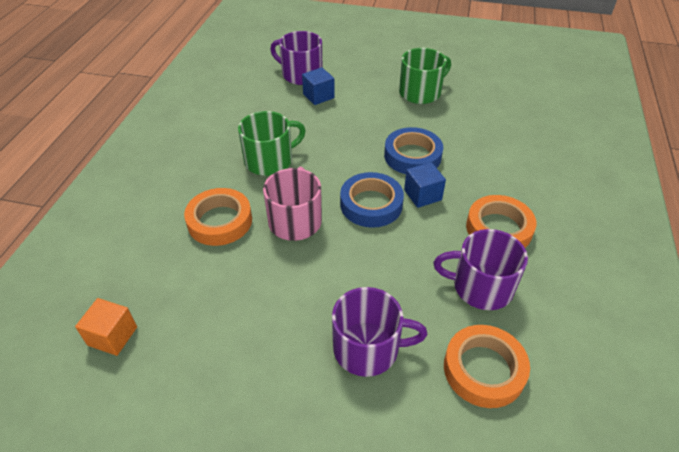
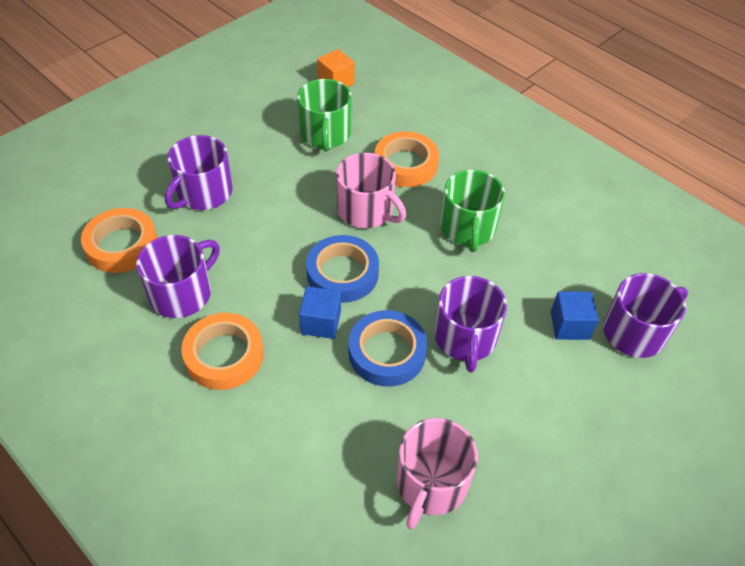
camera: 120 degrees right, 5 degrees up
green mug [399,48,451,104] -> green mug moved to [297,79,352,152]
none -> pink mug [397,418,478,529]
none -> purple mug [434,276,507,373]

